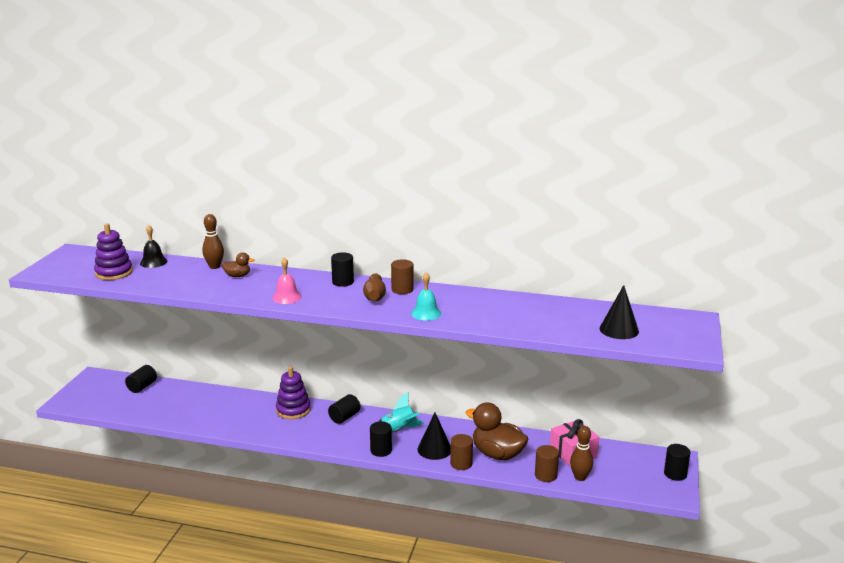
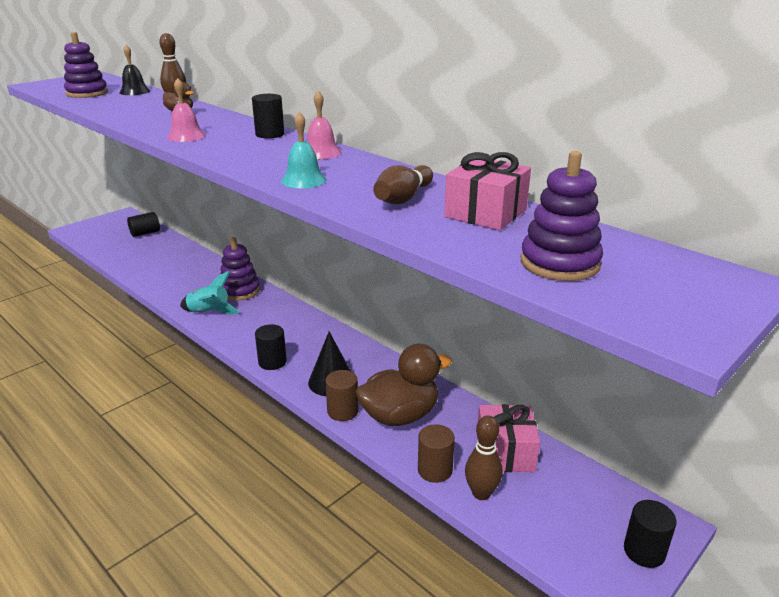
camera: 30 degrees right, 5 degrees up
black cylinder [328,394,360,424] -> none
brown bowling pin [363,274,386,301] -> brown bowling pin moved to [373,165,433,204]
turquoise rocket [378,392,424,432] -> turquoise rocket moved to [180,271,240,315]
brown cylinder [391,259,414,294] -> pink bell [307,91,342,159]
brown duck [466,402,529,460] -> brown duck turned 90 degrees clockwise [355,344,452,426]
black cone [600,285,639,339] -> purple stacking toy [520,151,603,281]
none -> pink gift [444,152,531,230]

